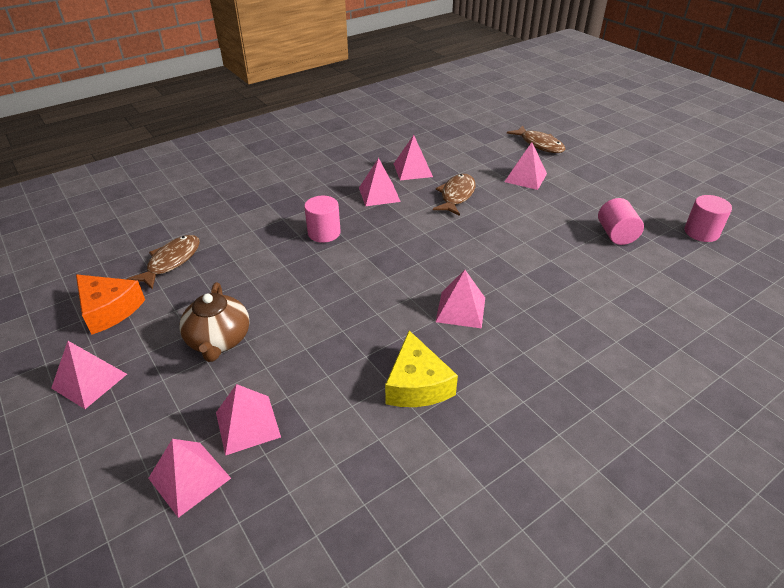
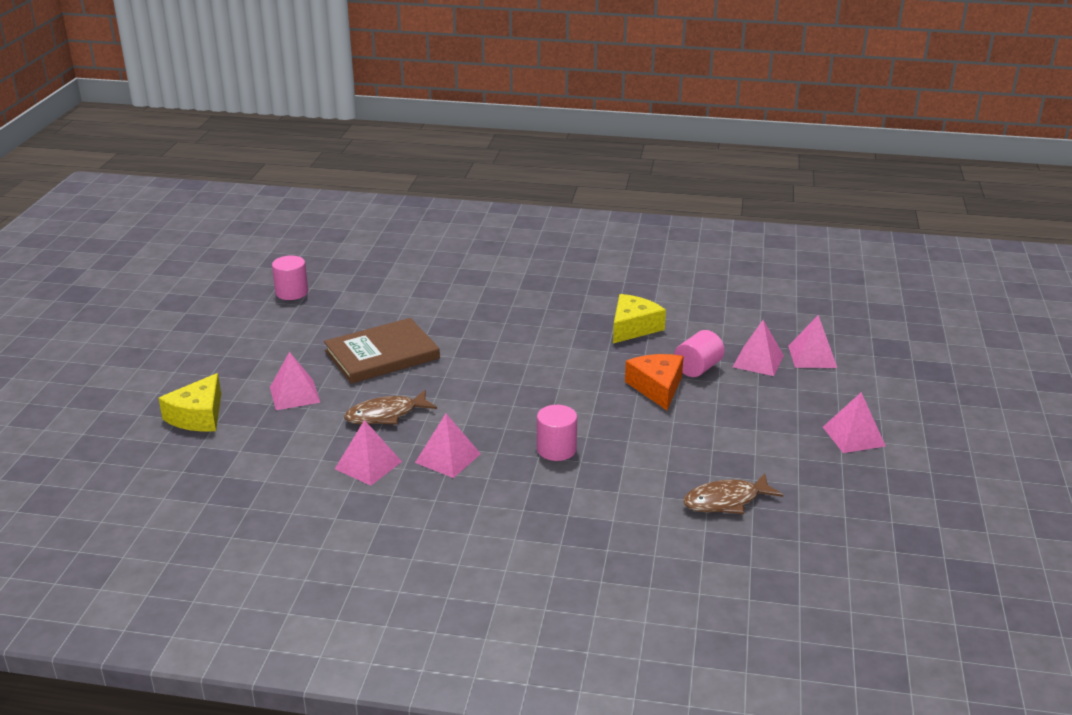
camera: 135 degrees left, 10 degrees down
orange cheese [76,274,145,335] -> orange cheese moved to [625,354,684,410]
brown teapot [179,282,249,362] -> none
pink pyramid [436,270,485,328] -> none
brown fish [507,125,566,153] -> yellow cheese [159,373,221,432]
pink cylinder [598,198,644,245] -> pink cylinder moved to [674,330,725,377]
none -> brown book [324,318,440,384]

